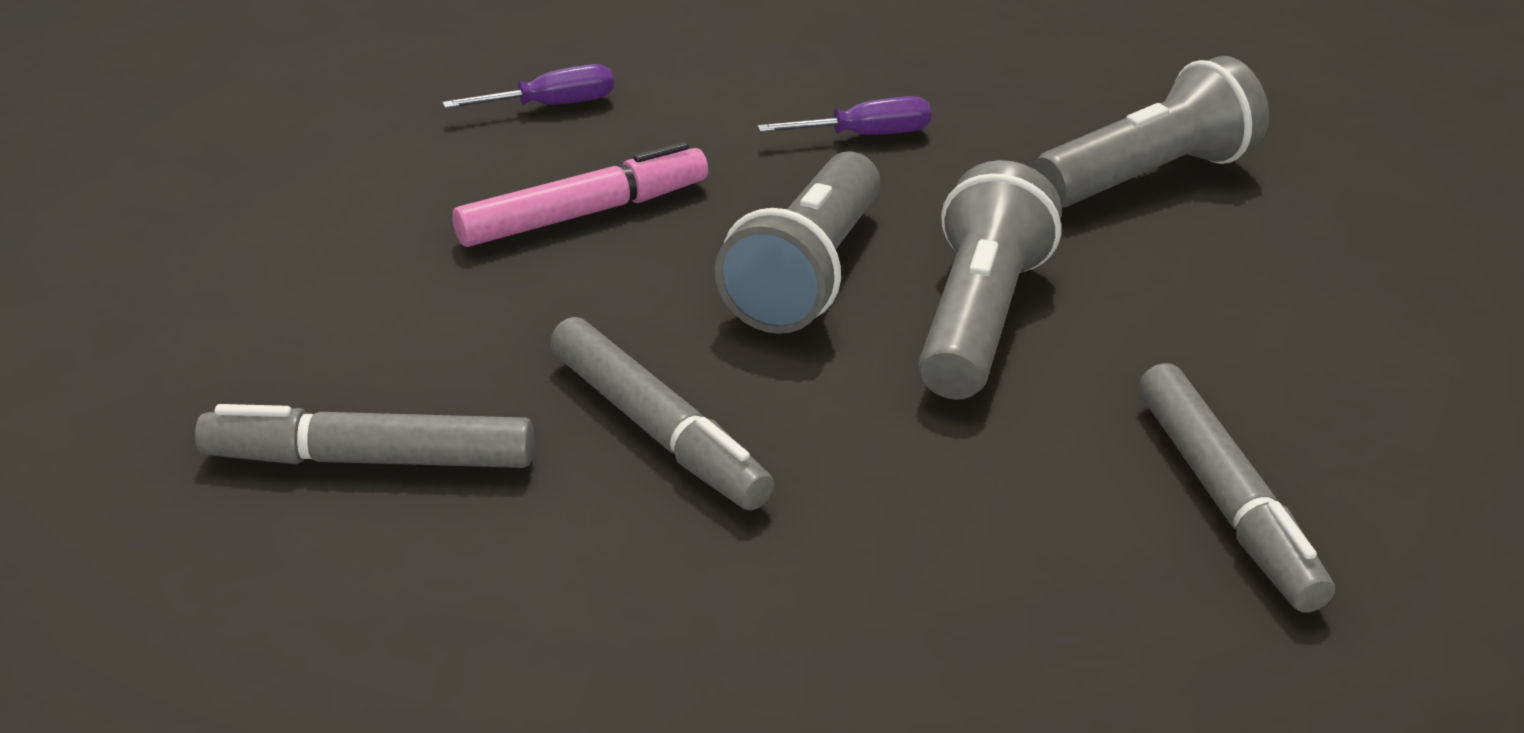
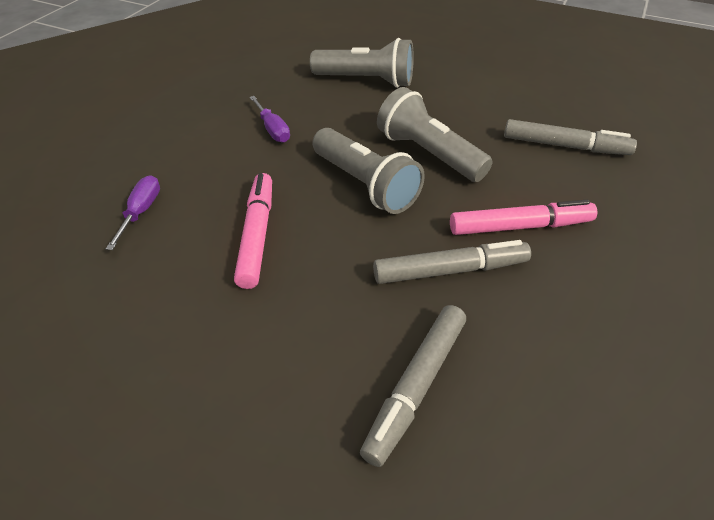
camera: 60 degrees left, 10 degrees up
purple screwdriver [758,96,931,135] -> purple screwdriver turned 135 degrees clockwise [249,96,290,143]
grey flashlight [1033,56,1269,208] -> grey flashlight turned 105 degrees clockwise [310,38,414,88]
none -> pink marker [450,200,597,235]

